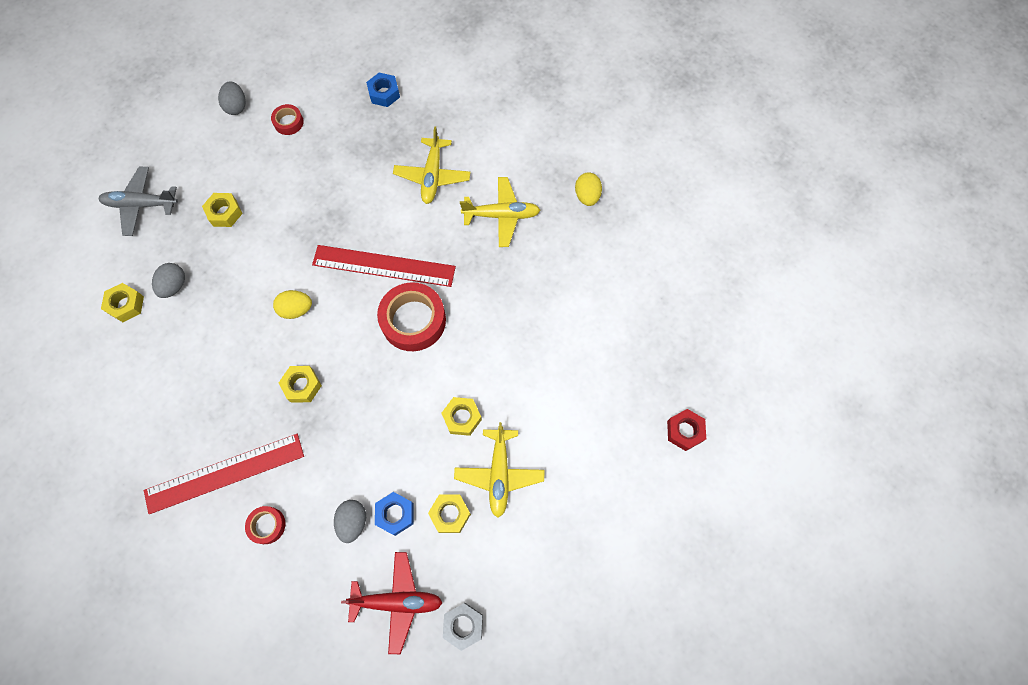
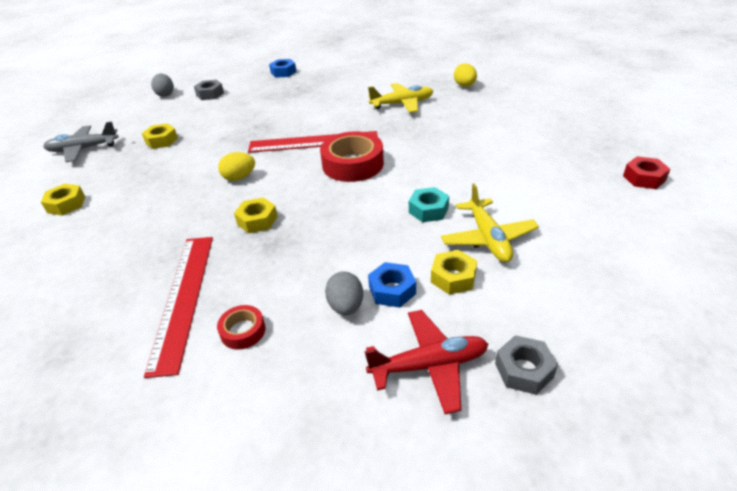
camera: 10 degrees left, 30 degrees down
red ruler [144,434,304,514] -> red ruler turned 60 degrees counterclockwise [144,237,213,378]
grey egg [152,263,185,298] -> none
red tape [271,104,304,135] -> grey nut [194,80,224,100]
yellow plane [393,126,471,204] -> none
yellow nut [441,397,482,436] -> turquoise nut [409,187,449,222]

